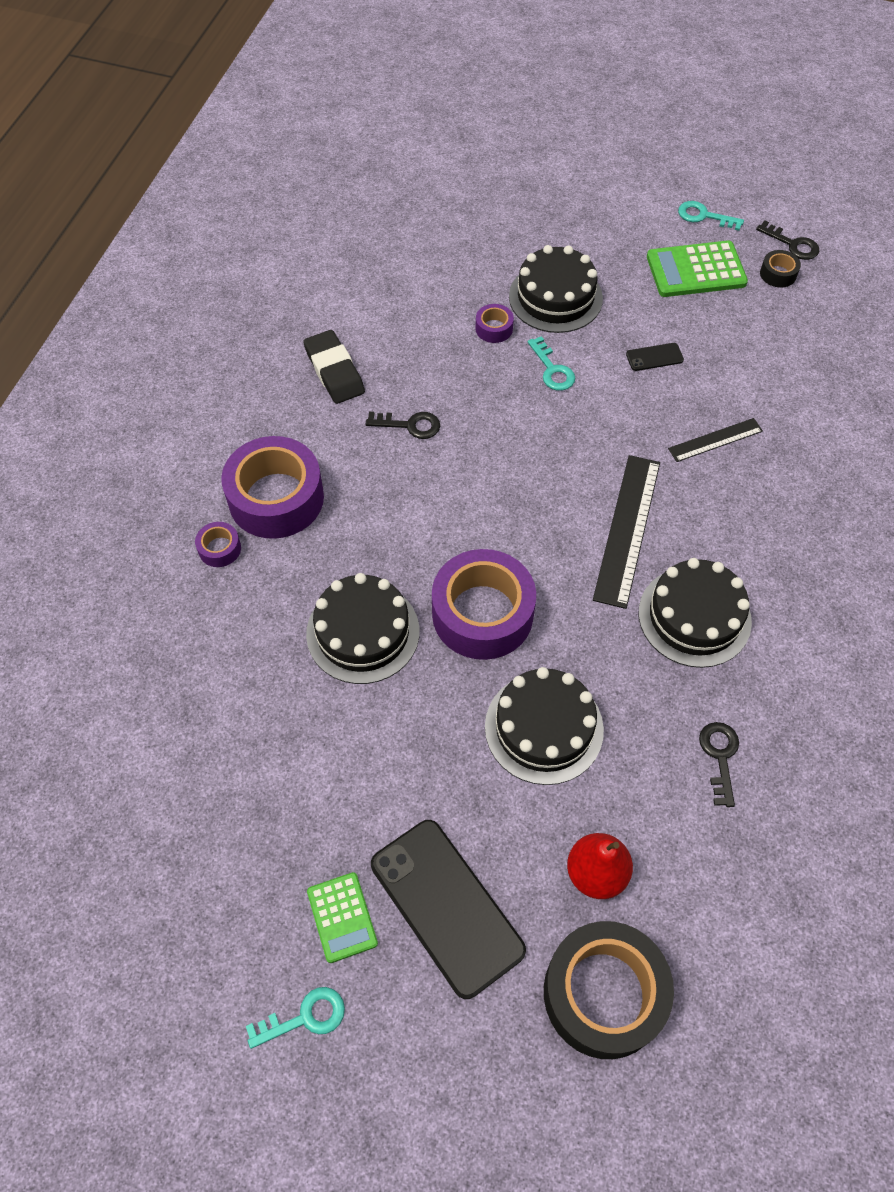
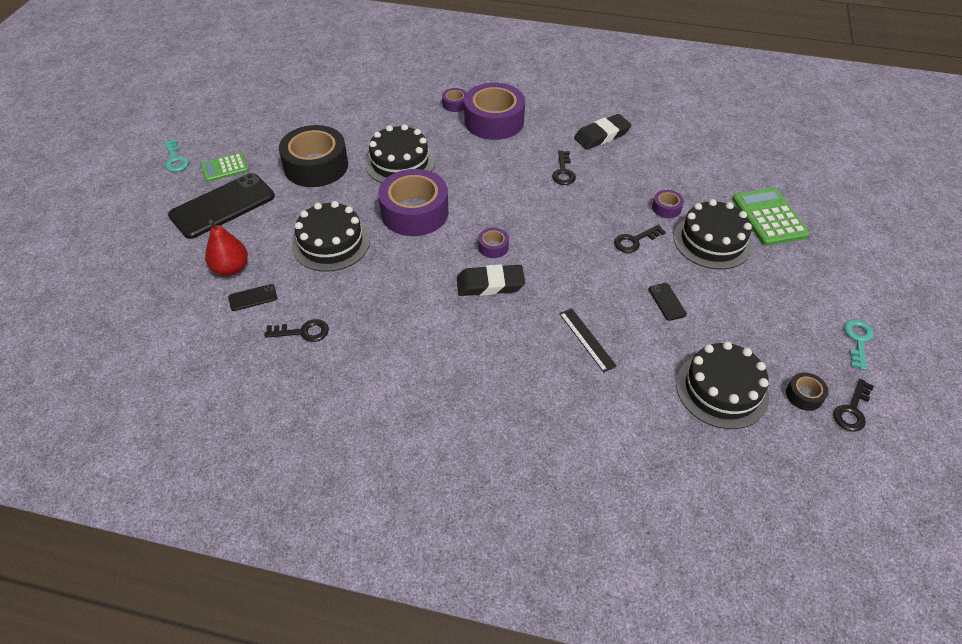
camera: 85 degrees right, 10 degrees down
turquoise key [528,336,575,391] -> black key [614,225,666,253]
black tape [544,921,674,1059] -> black tape moved to [279,125,348,187]
black ruler [593,455,660,609] -> black eraser [457,264,525,296]
black cake [639,558,752,668] -> black cake moved to [676,341,769,429]
green calculator [647,241,748,297] -> green calculator moved to [732,188,810,246]
none -> black phone [228,284,277,311]
none -> purple tape [478,228,509,258]

